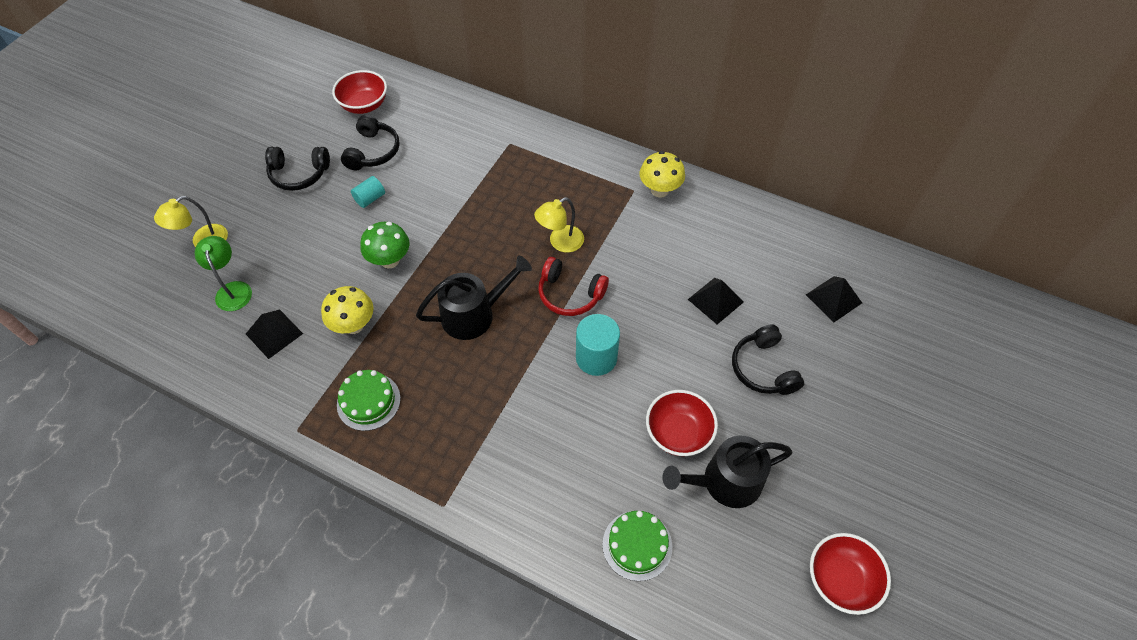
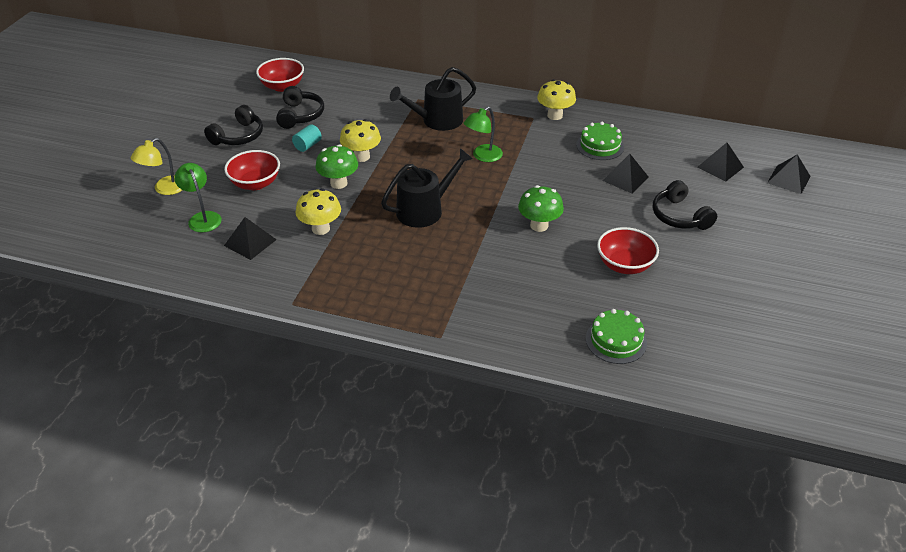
camera: 10 degrees left, 15 degrees down
black headphones [265,147,330,191] -> black headphones turned 45 degrees counterclockwise [204,105,263,145]
green cake [337,370,401,431] -> green cake moved to [576,122,624,160]
yellow lamp [534,197,584,253] -> green lamp [464,107,503,162]
red headphones [538,257,609,316] -> none
turquoise cylinder [576,314,620,376] -> green mushroom [518,185,564,232]
black watering can [662,436,792,508] -> black watering can moved to [390,67,476,131]
red bowl [810,533,891,615] -> red bowl moved to [224,150,280,190]
none -> yellow mushroom [340,119,381,162]
none -> black pyramid [767,155,811,194]

